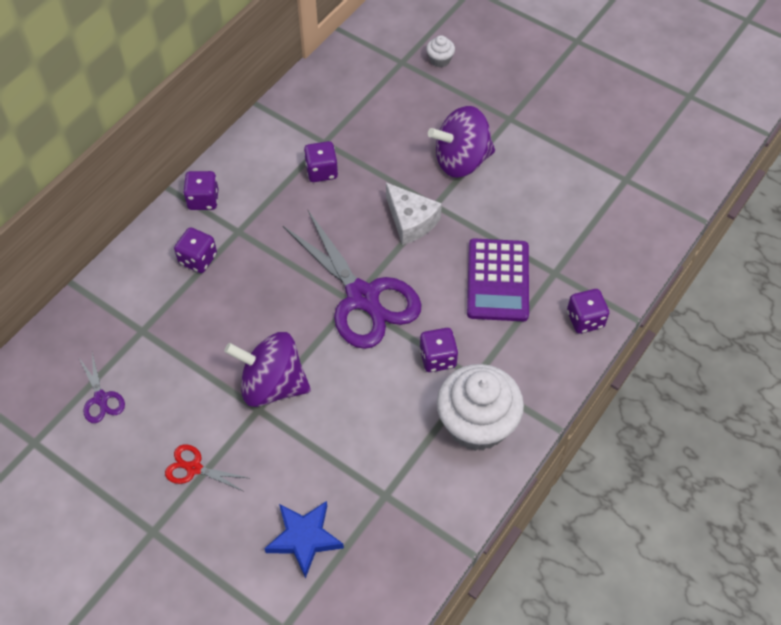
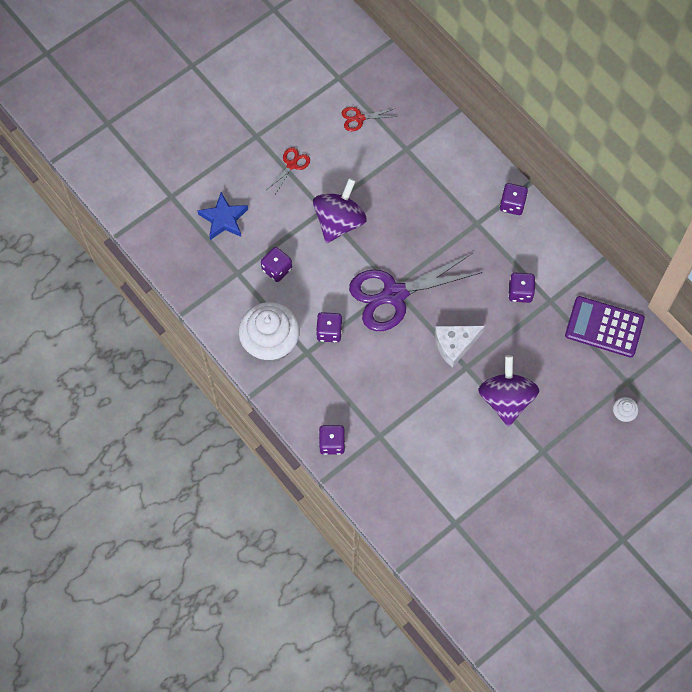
camera: 105 degrees right, 10 degrees up
purple scissors [79,353,125,423] -> red scissors [342,107,397,131]
purple dice [174,227,217,273] -> purple dice moved to [261,247,292,282]
purple calculator [467,238,529,321] -> purple calculator moved to [565,296,645,357]

